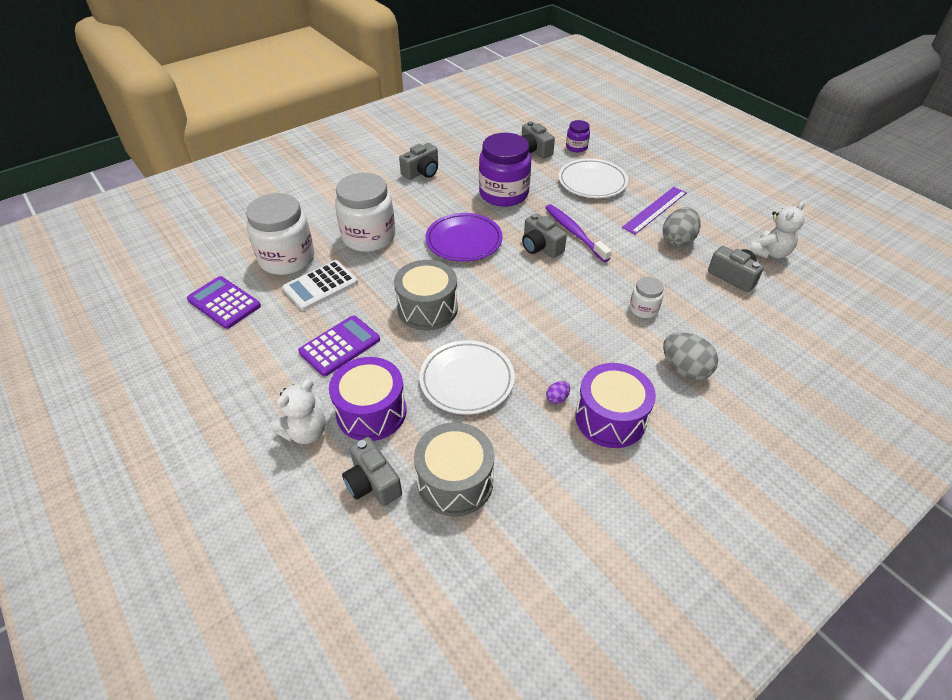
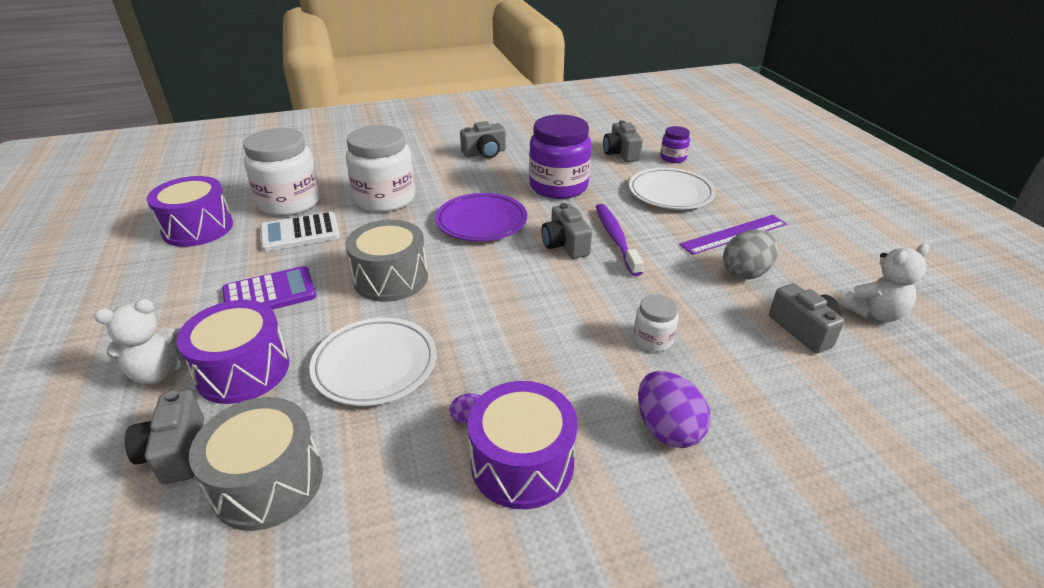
camera: 20 degrees right, 10 degrees down
purple calculator [187,276,261,329] -> purple drum [147,176,233,247]
grey egg [663,332,718,380] -> purple egg [638,371,711,448]

